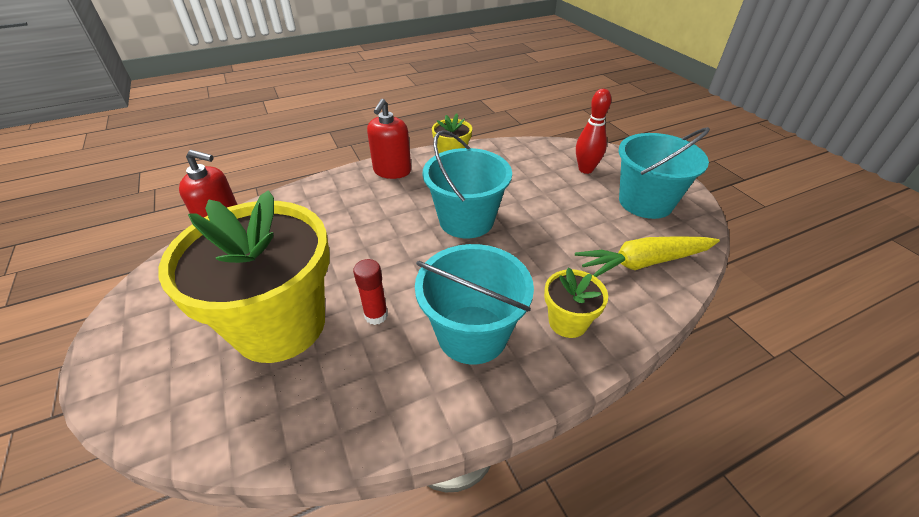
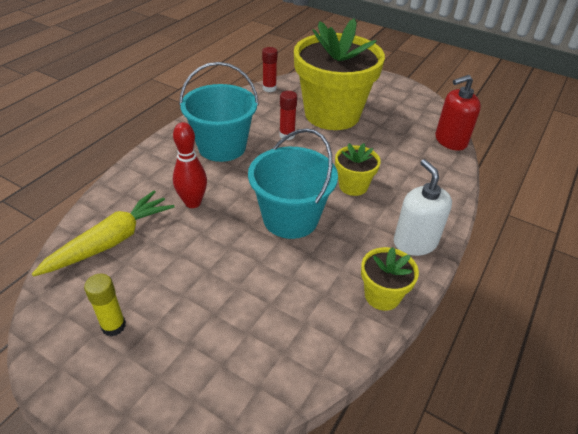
camera: 145 degrees right, 0 degrees up
red soap dispenser [367,99,411,179] -> white soap dispenser [394,159,452,256]
yellow flower pot [544,267,608,338] -> yellow flower pot moved to [335,143,381,196]
red bowling pin [576,89,611,174] -> red bowling pin moved to [173,122,207,208]
turquoise bucket [619,127,710,219] -> yellow glue stick [84,274,126,337]
none -> red glue stick [262,47,277,92]

